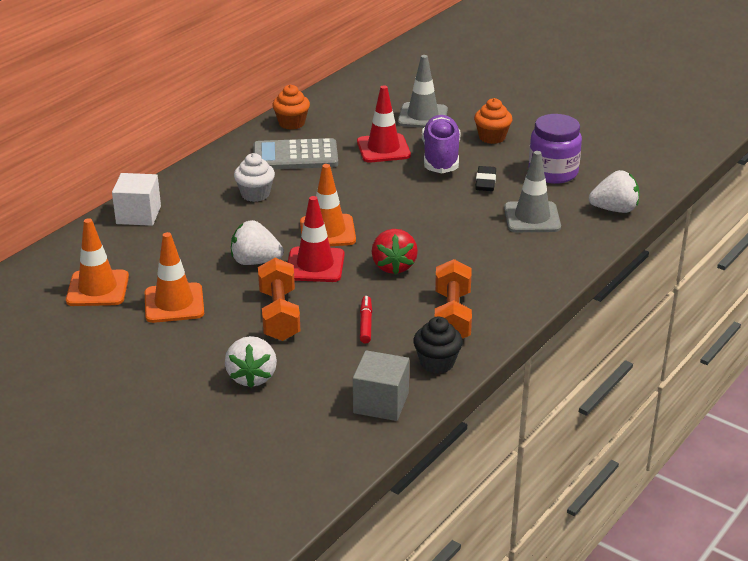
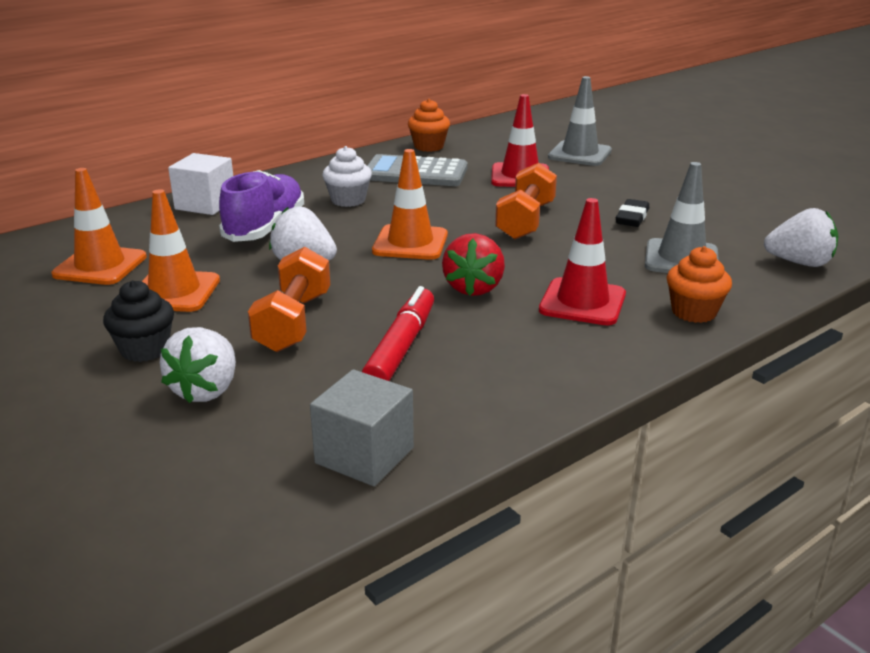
camera: 15 degrees right, 5 degrees down
red traffic cone [288,196,345,282] -> red traffic cone moved to [539,198,626,325]
red marker [360,296,372,343] -> red marker [362,286,434,381], size x1.71
black cupcake [413,317,463,374] -> black cupcake moved to [103,280,174,362]
purple shoe [422,115,460,174] -> purple shoe moved to [219,170,304,242]
orange dumbbell [435,259,472,339] -> orange dumbbell moved to [495,163,557,240]
orange cupcake [474,98,512,144] -> orange cupcake moved to [667,246,732,323]
purple jar [529,114,582,184] -> none

